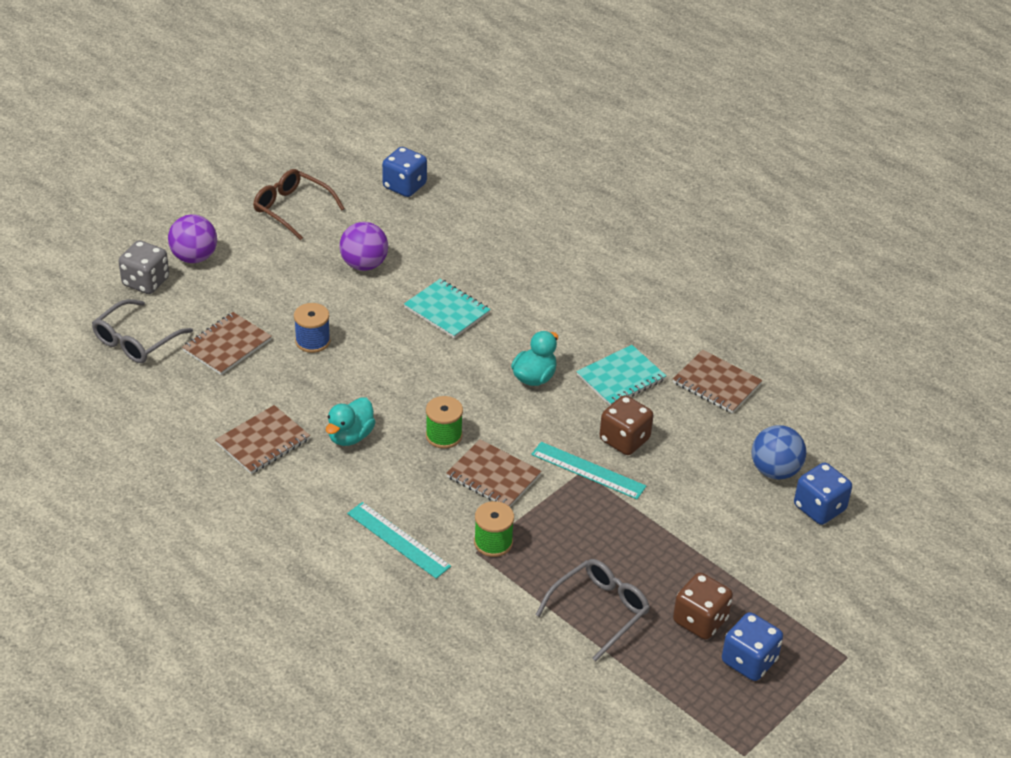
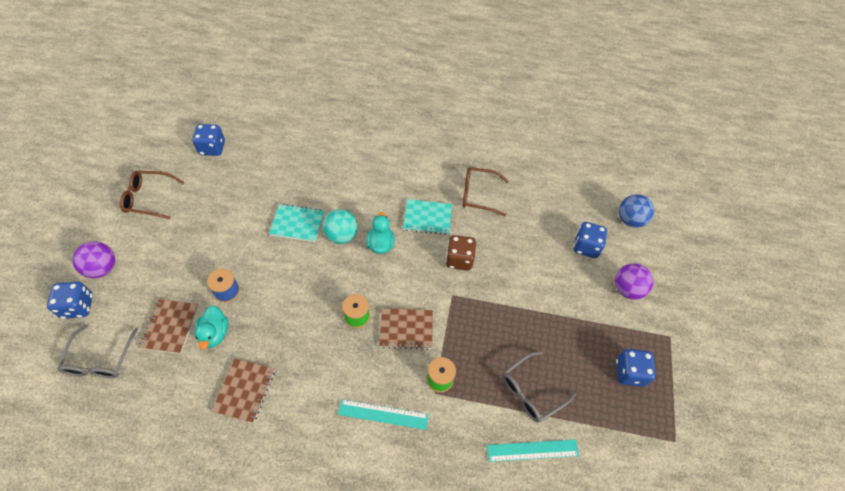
camera: 35 degrees left, 15 degrees up
grey dice [119,241,169,294] -> blue dice [47,282,93,319]
turquoise duck [326,397,375,446] -> turquoise duck moved to [194,306,228,350]
purple ball [339,222,388,271] -> purple ball moved to [615,264,653,300]
turquoise ruler [531,442,646,499] -> turquoise ruler moved to [487,439,579,462]
grey glasses [536,559,650,662] -> grey glasses turned 135 degrees counterclockwise [503,351,576,423]
turquoise notebook [576,345,666,406] -> turquoise notebook turned 75 degrees clockwise [403,199,452,235]
brown notebook [673,350,762,413] -> brown glasses [462,167,509,216]
brown dice [673,573,733,640] -> none
blue ball [751,425,807,479] -> blue ball moved to [619,194,654,228]
none -> turquoise ball [323,209,358,244]

